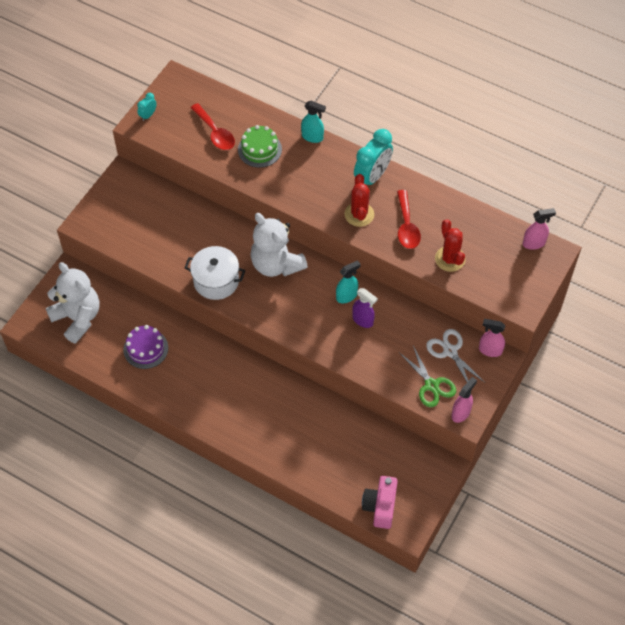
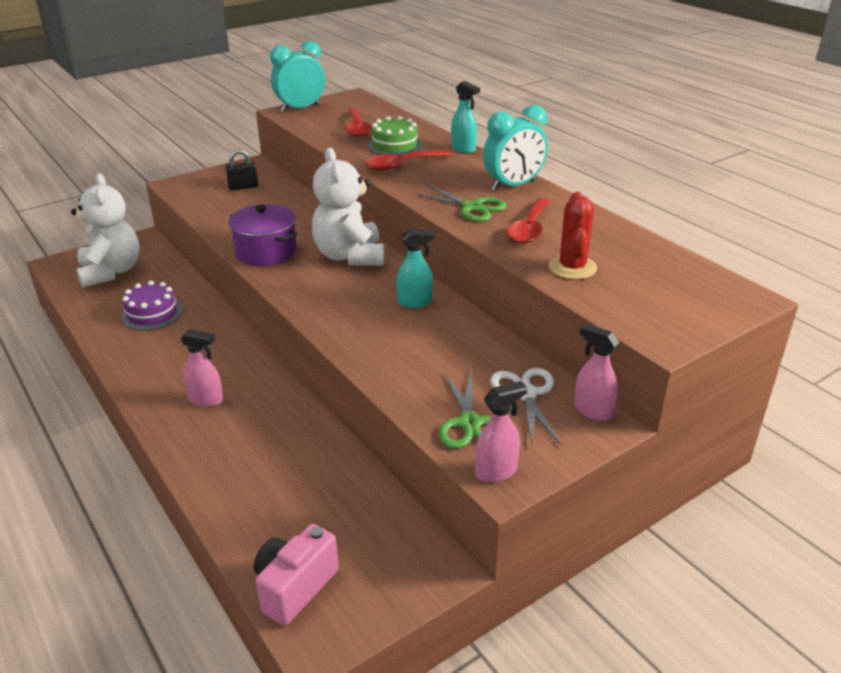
camera: 25 degrees right, 25 degrees down
turquoise clock [137,93,157,121] -> turquoise clock [270,41,325,112], size x2.08
white pot [185,246,246,300] -> purple pot [229,204,297,266]
red cactus [344,174,374,227] -> green scissors [414,185,507,222]
purple spray bottle [352,288,378,328] -> none
pink spray bottle [523,208,556,250] -> pink spray bottle moved to [181,329,223,407]
none -> black padlock [225,149,258,191]
none -> red spoon [365,150,452,171]

